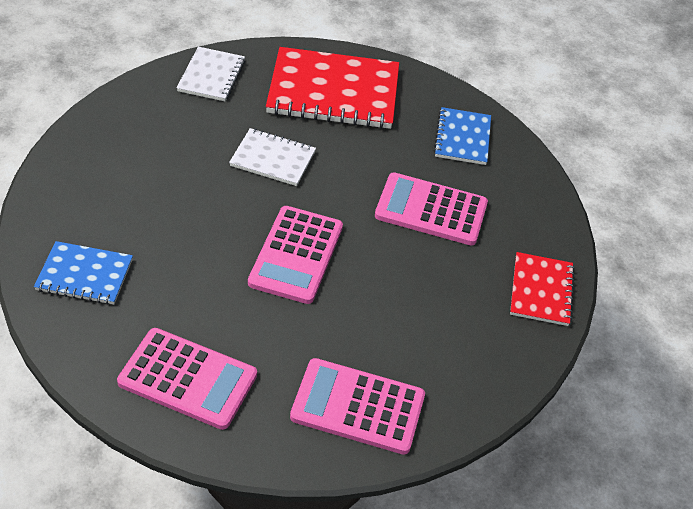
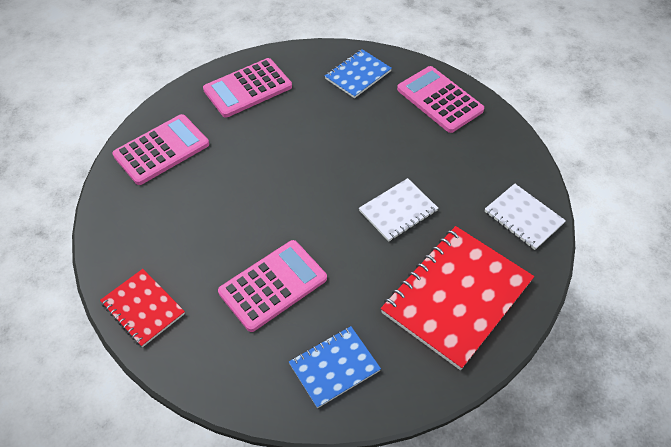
camera: 130 degrees right, 5 degrees up
pink calculator [248,206,343,304] -> pink calculator moved to [397,66,484,133]
blue notebook [434,107,491,165] -> blue notebook turned 75 degrees counterclockwise [289,326,381,408]

